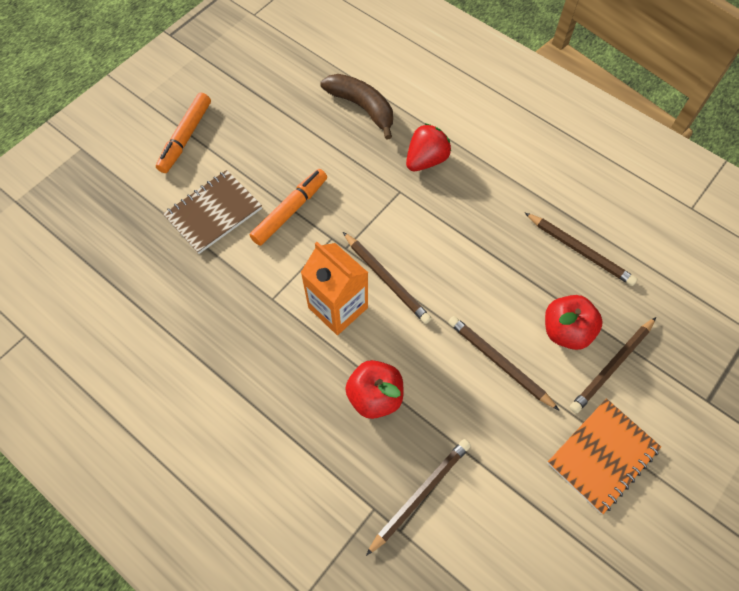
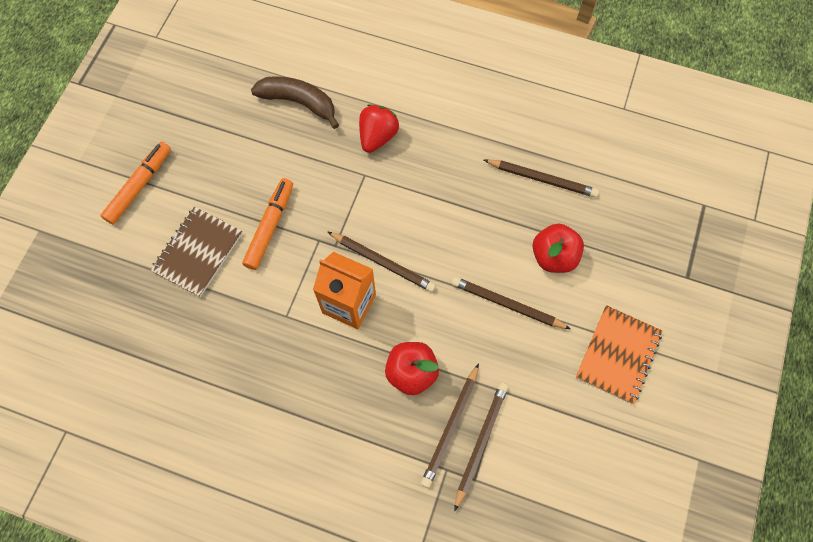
camera: 20 degrees left, 5 degrees up
orange marker [156,93,211,173] -> orange marker turned 150 degrees counterclockwise [100,142,171,224]
brown pencil [570,317,656,413] -> brown pencil moved to [421,363,479,488]

